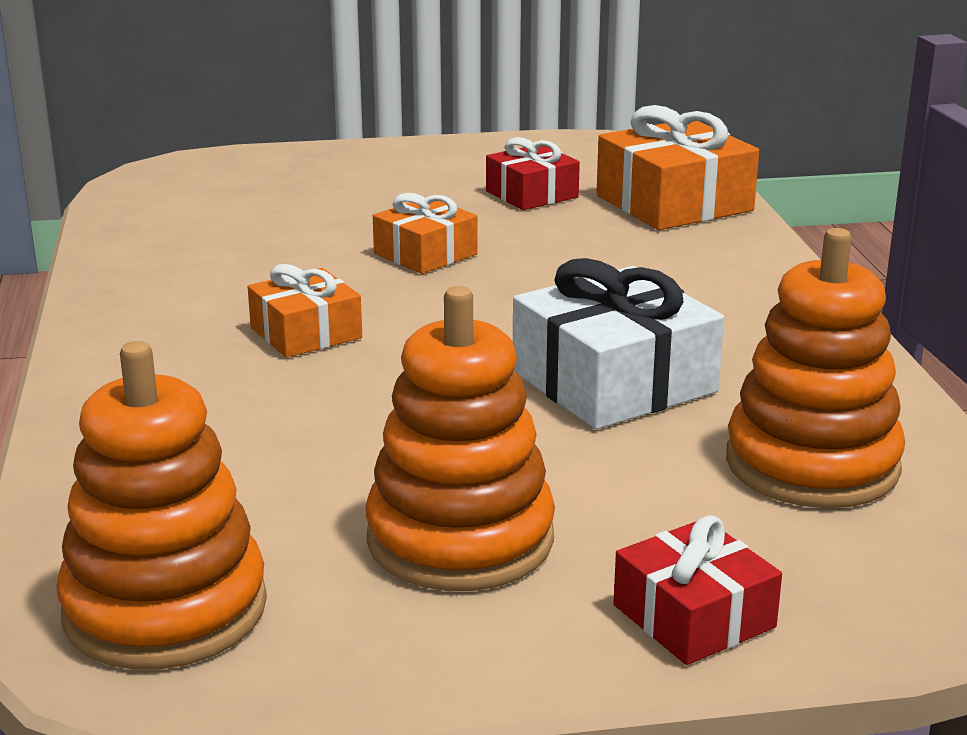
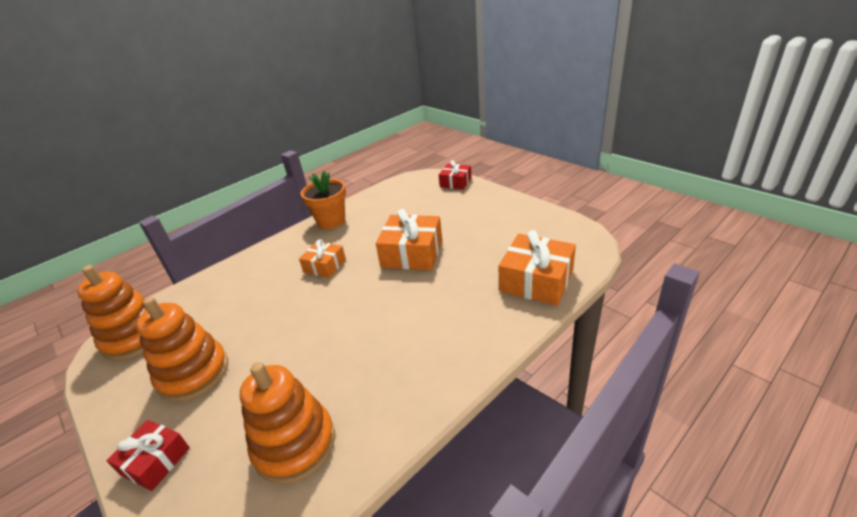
camera: 60 degrees right, 10 degrees up
orange gift [373,193,478,274] -> orange gift [376,209,442,270], size x1.67
red gift [486,137,580,210] -> red gift moved to [439,160,472,190]
white gift [513,258,724,430] -> none
none -> orange flower pot [300,171,346,229]

